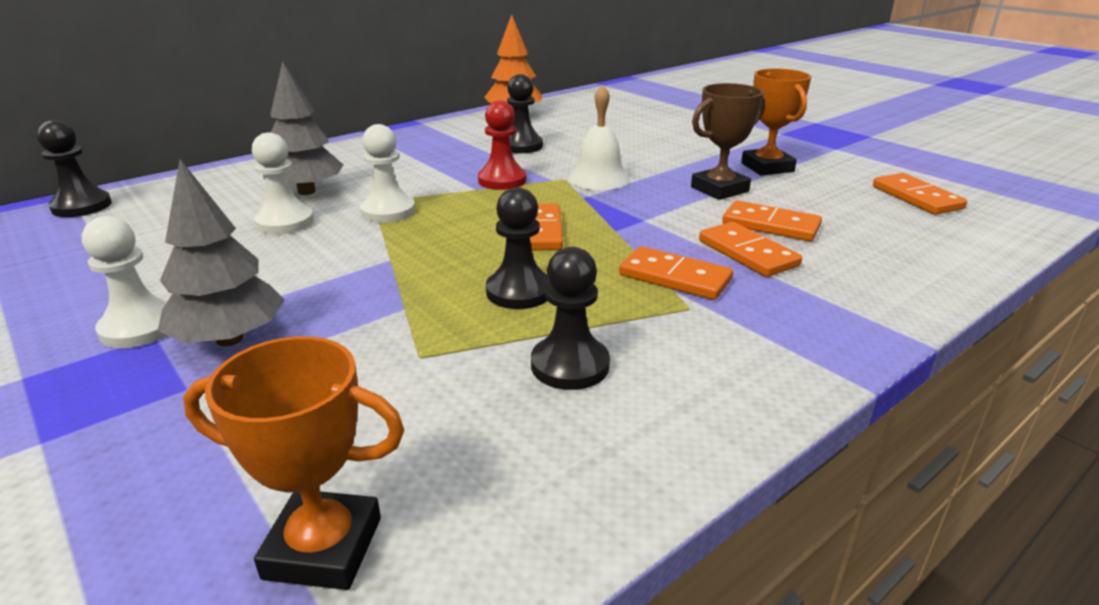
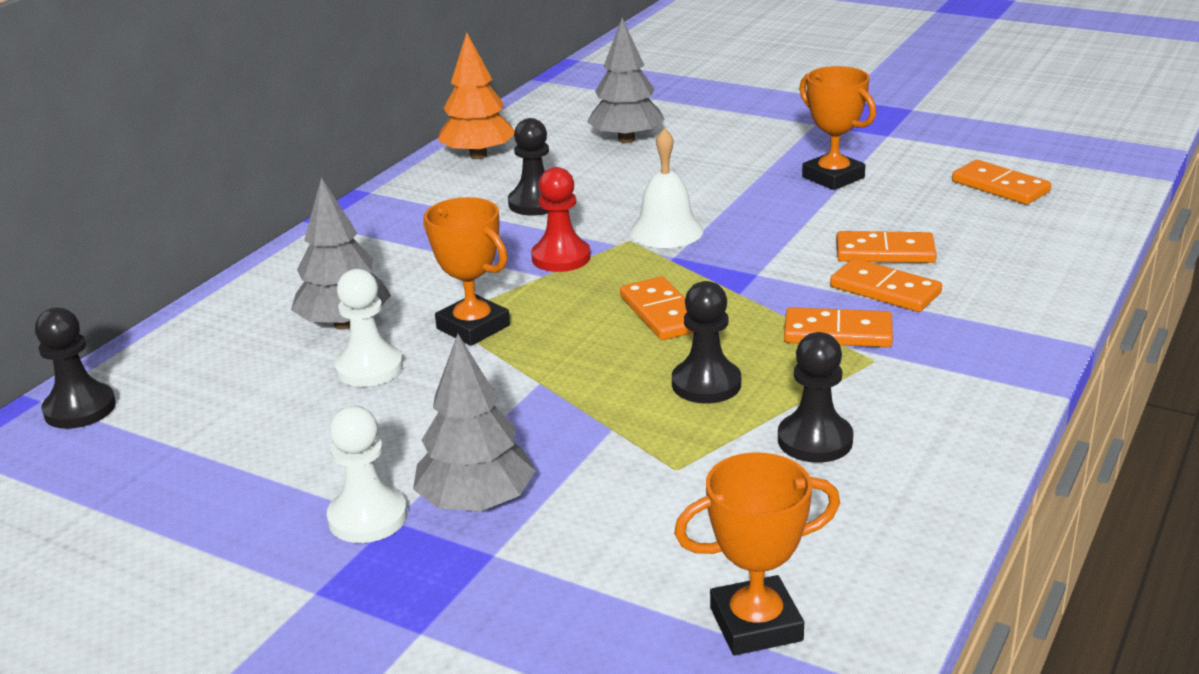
camera: 20 degrees left, 0 degrees up
white pawn [360,124,415,223] -> orange trophy [423,197,510,346]
brown trophy [691,83,765,200] -> none
none -> grey tree [587,18,665,143]

